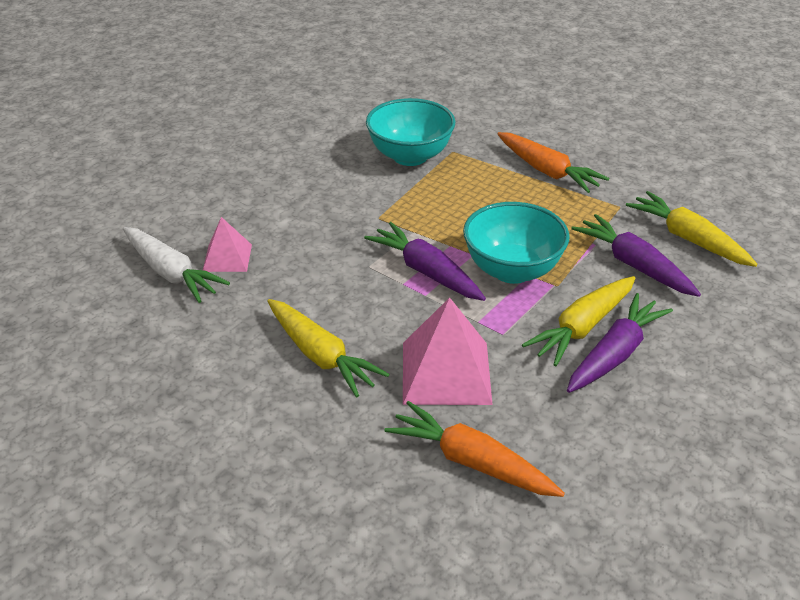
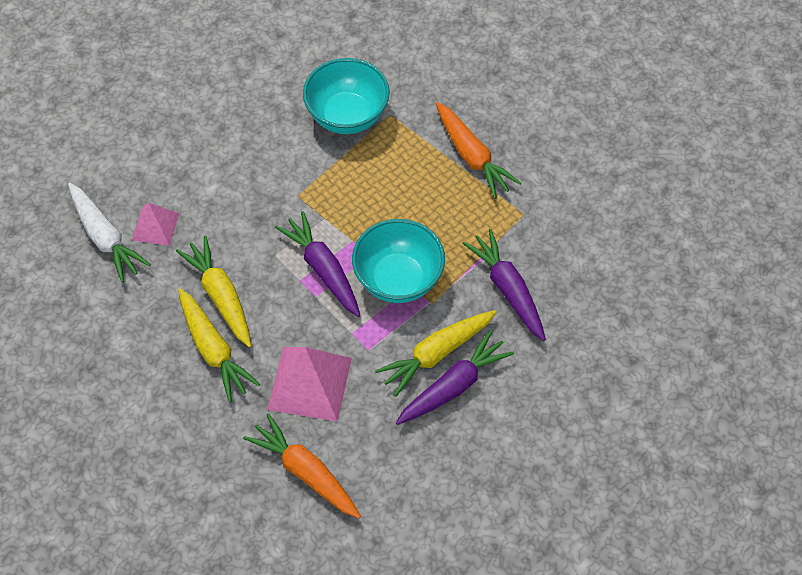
camera: 10 degrees right, 20 degrees up
yellow carrot [626,191,758,267] -> yellow carrot moved to [176,236,251,347]

